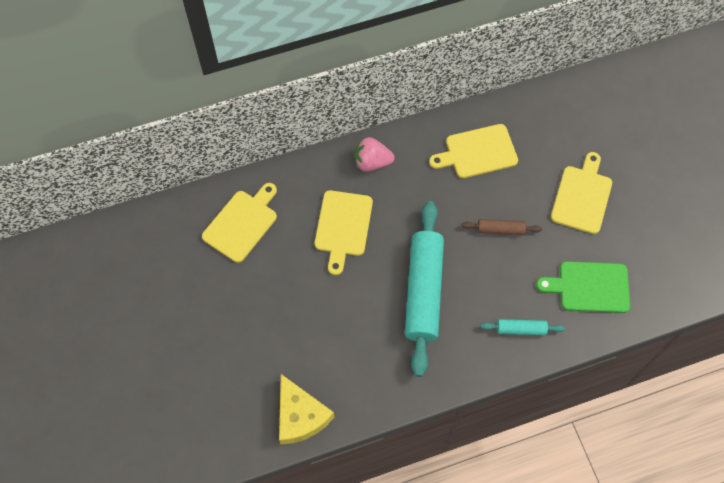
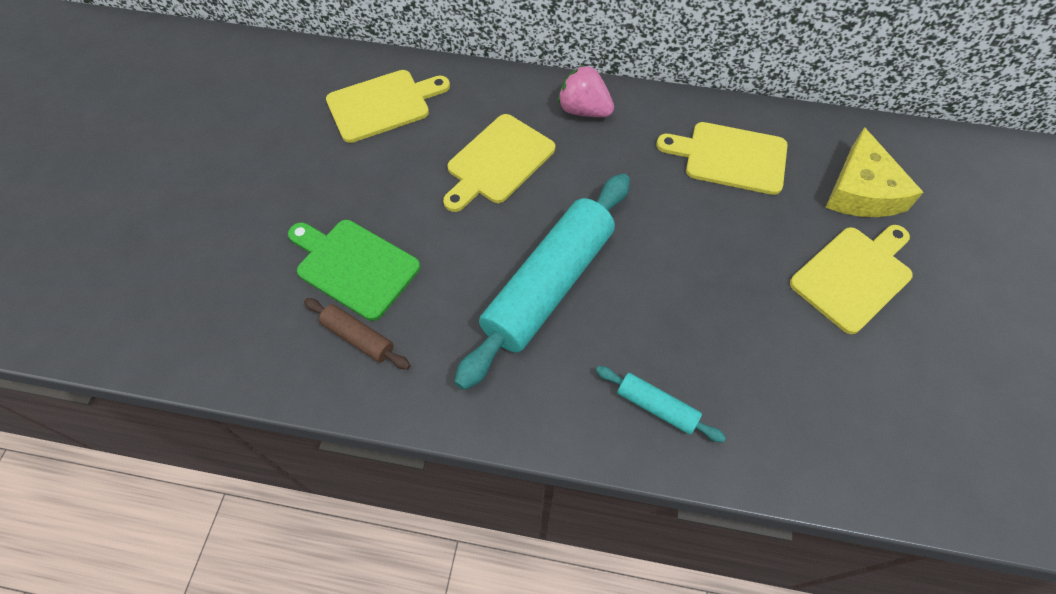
camera: 30 degrees right, 5 degrees down
yellow cheese [279,374,334,444] -> yellow cheese moved to [825,127,924,217]
brown rolling pin [462,219,542,235] -> brown rolling pin moved to [304,298,411,370]
green cutting board [536,261,630,313] -> green cutting board moved to [288,220,420,321]

